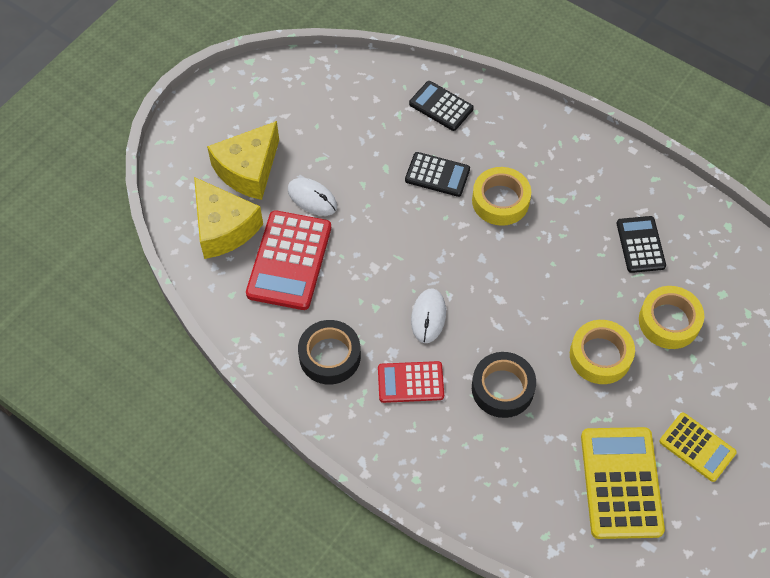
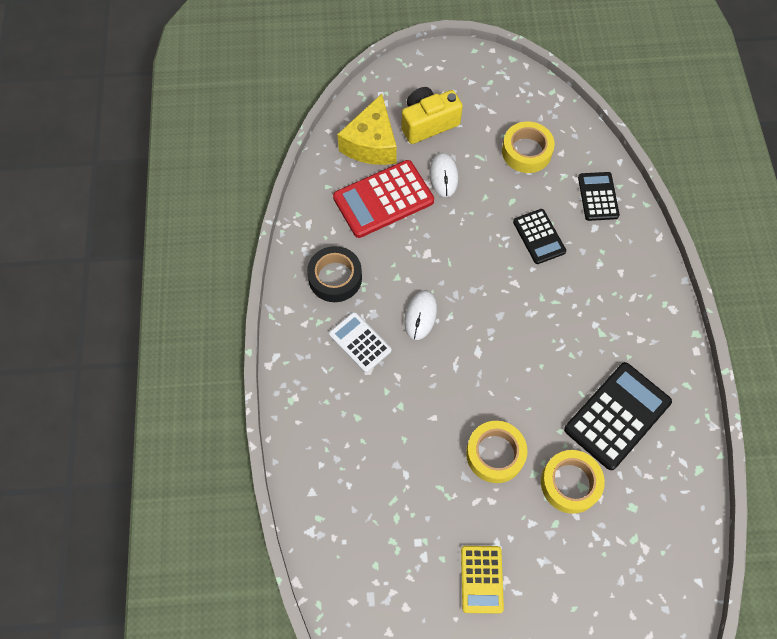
camera: 50 degrees right, 5 degrees up
yellow cheese [207,121,279,200] -> yellow camera [401,87,463,144]
red calculator [378,361,444,403] -> white calculator [329,312,392,373]
white mouse [411,289,446,343] -> white mouse turned 45 degrees counterclockwise [404,290,437,340]
yellow tape [472,167,531,226] -> yellow tape moved to [502,121,555,173]
black tape [472,352,536,418] -> none
yellow calculator [581,427,665,539] -> none
black calculator [617,216,666,273] -> black calculator [564,362,672,470], size x1.67

